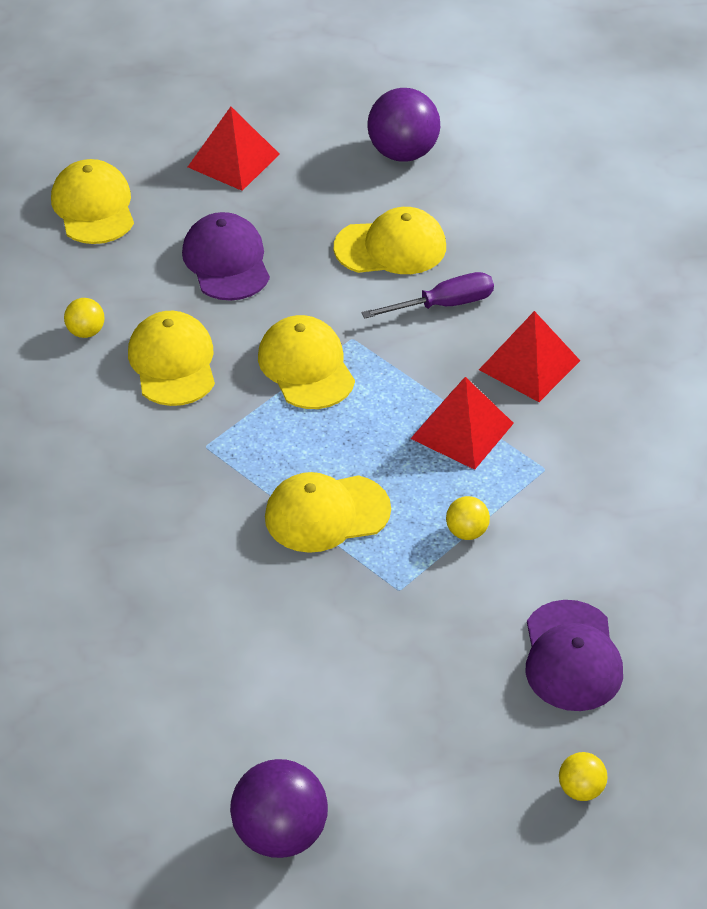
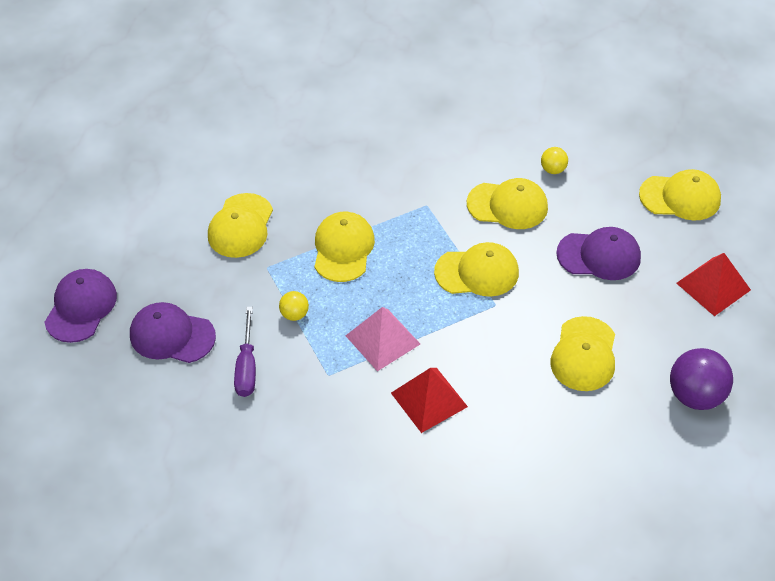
camera: 110 degrees right, 5 degrees up
purple ball [230,759,328,858] -> none
purple screwdriver [361,272,494,319] -> purple screwdriver moved to [234,307,256,397]
red pyramid [410,377,514,470] -> pink pyramid [345,307,420,371]
yellow ball [559,752,607,801] -> purple cap [44,269,117,343]
none -> yellow cap [208,193,273,258]

